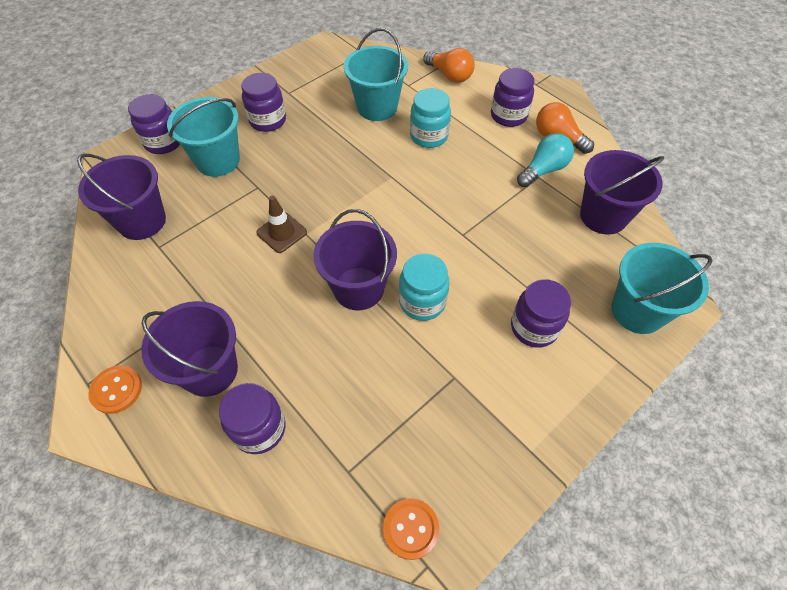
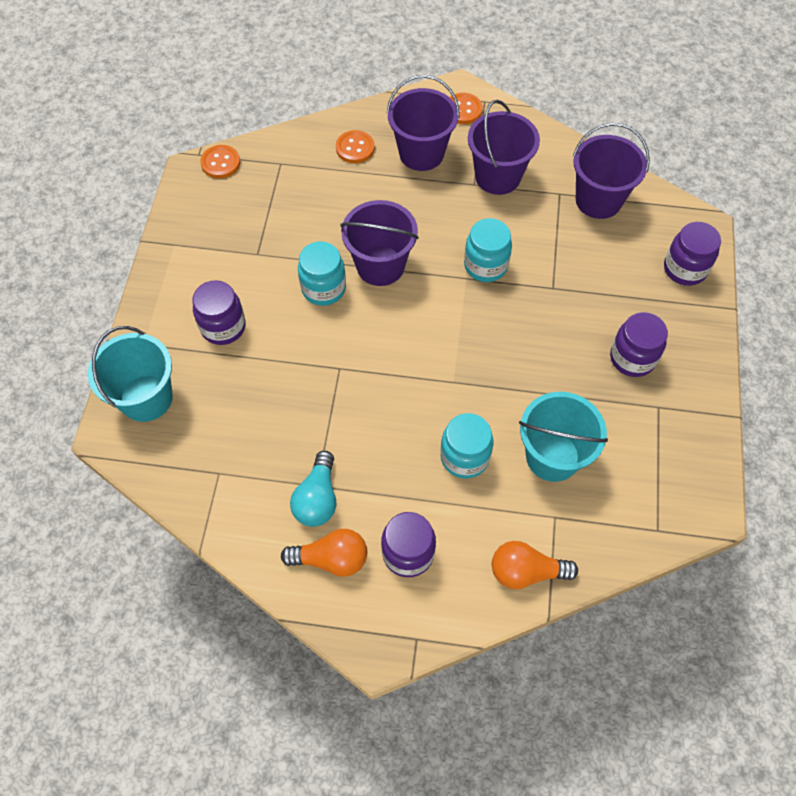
camera: 140 degrees right, 5 degrees up
turquoise bucket [167,97,240,177] -> none
purple jar [219,383,286,454] -> orange button [336,130,375,163]
brown traffic cone [256,196,307,253] -> turquoise jar [464,218,512,282]
purple bucket [580,150,664,235] -> purple bucket moved to [468,100,540,195]

